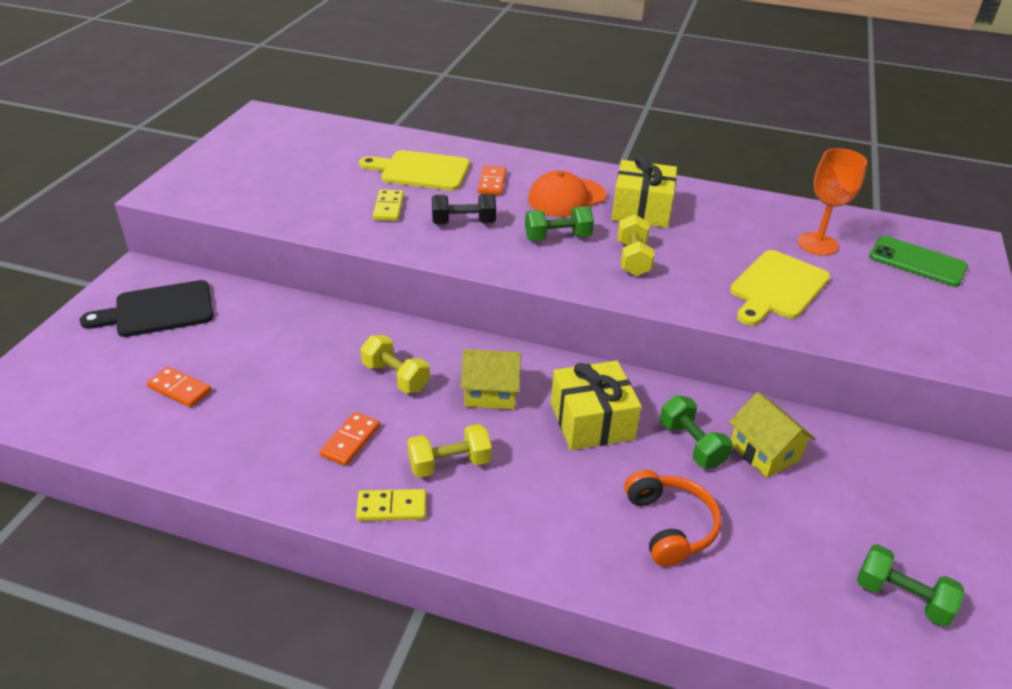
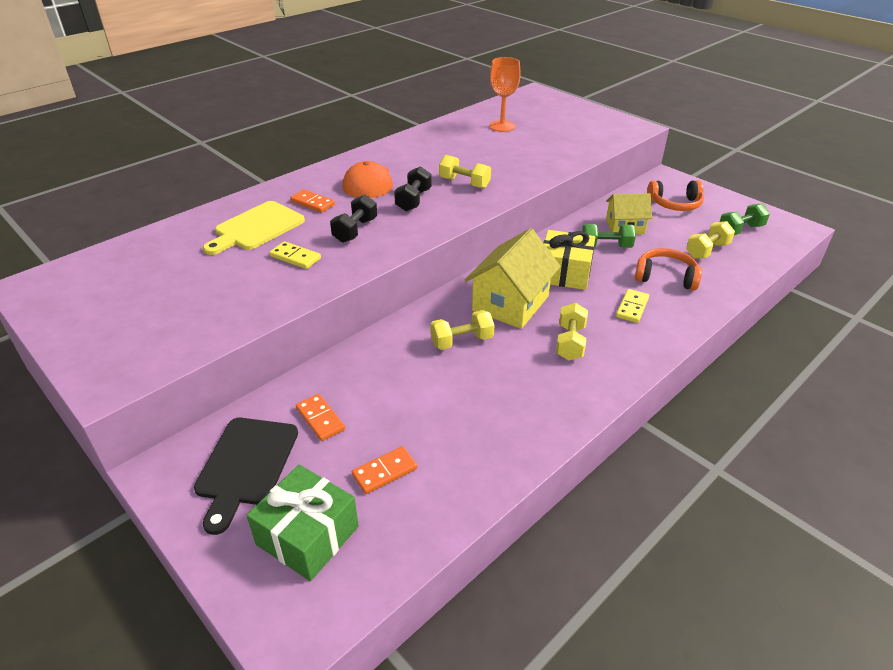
camera: 60 degrees left, 0 degrees up
orange domino [320,412,380,466] -> orange domino moved to [296,394,345,441]
yellow domino [356,489,426,521] -> yellow domino moved to [616,289,649,323]
yellow house [461,349,521,410] -> yellow house [465,228,561,329], size x1.62
green dumbbell [525,206,594,241] -> black dumbbell [394,166,432,211]
yellow gift [611,155,677,228] -> none
yellow cutting board [730,250,830,326] -> none
green phone [869,236,968,287] -> none
none -> green gift [246,465,359,581]
none -> orange headphones [647,180,704,211]
none -> yellow dumbbell [686,221,735,259]

